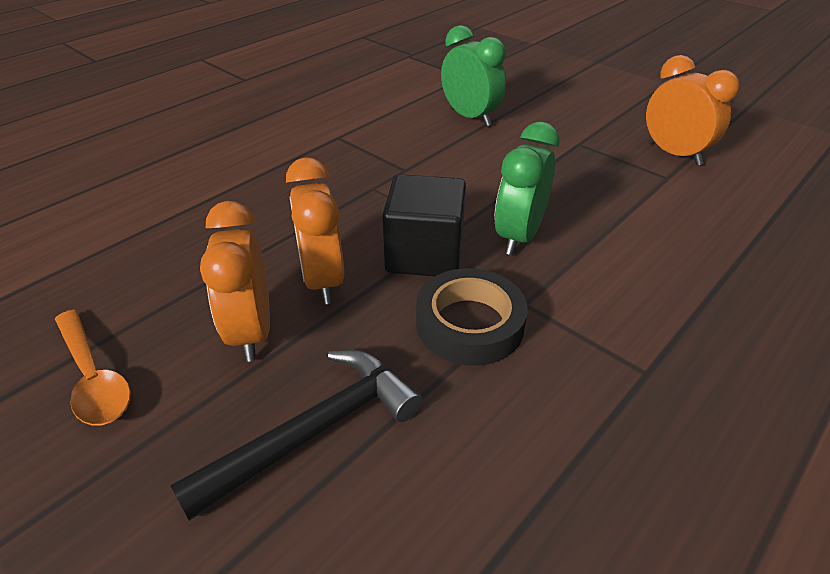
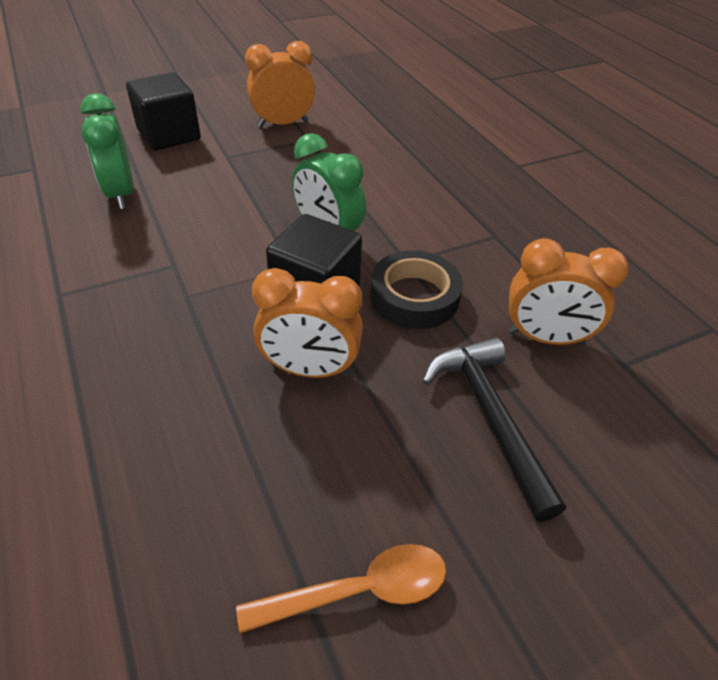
camera: 70 degrees left, 5 degrees up
orange clock [200,201,270,362] -> orange clock moved to [508,238,628,345]
green clock [441,25,506,126] -> green clock turned 90 degrees counterclockwise [80,93,134,209]
none -> black cube [126,72,201,151]

